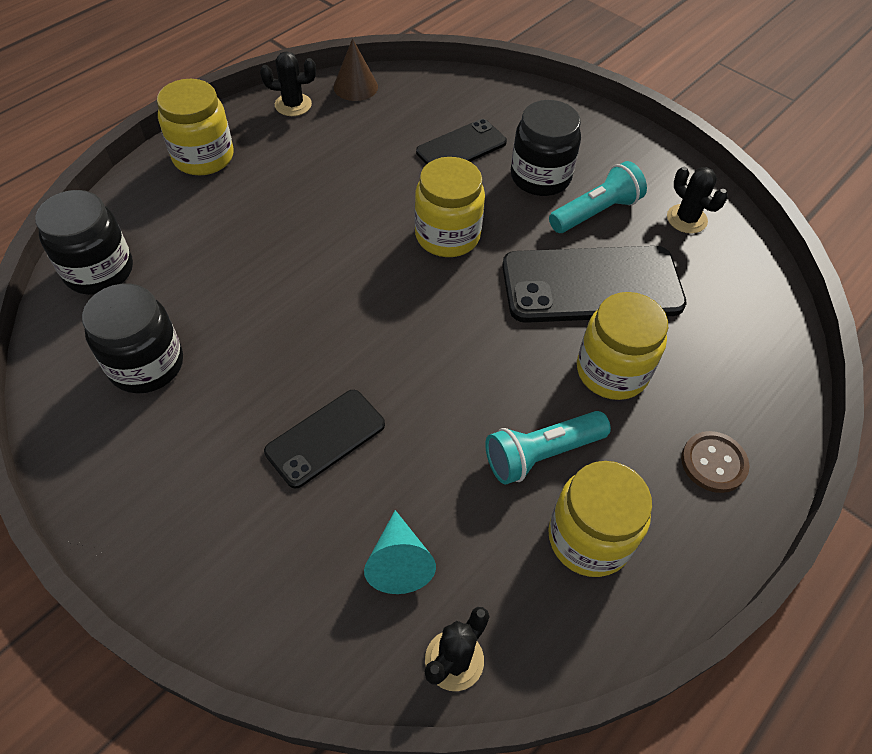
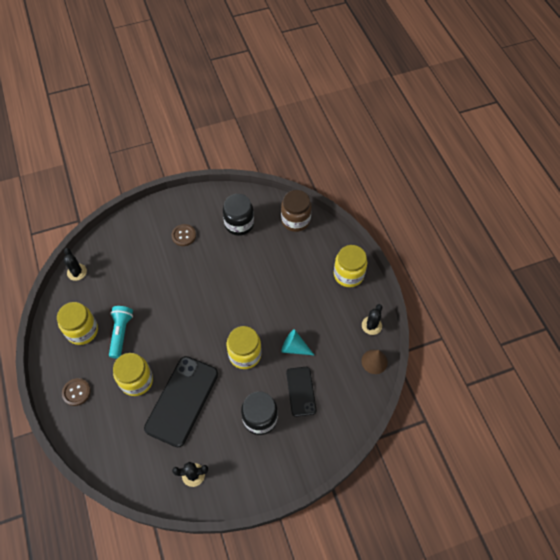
camera: 120 degrees right, 5 degrees up
black jar [35,190,133,295] -> brown jar [281,190,312,232]
black phone [264,390,385,488] -> none
turquoise cone [364,510,436,594] -> turquoise cone moved to [282,329,314,355]
turquoise flashlight [549,161,647,233] -> none
none -> brown button [171,224,196,246]

